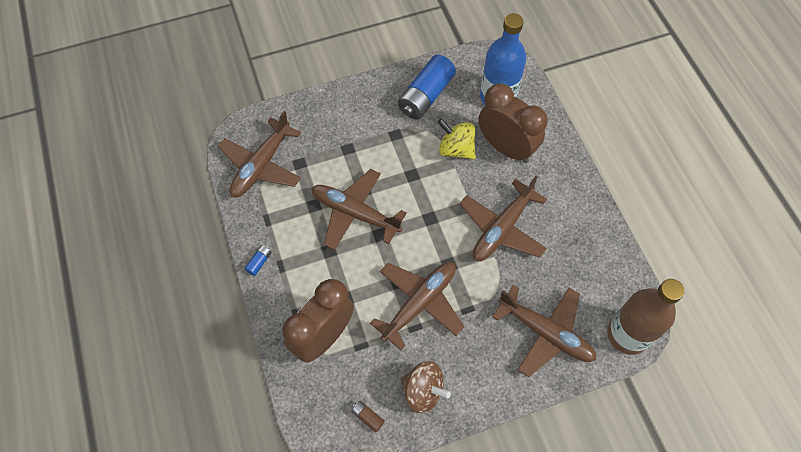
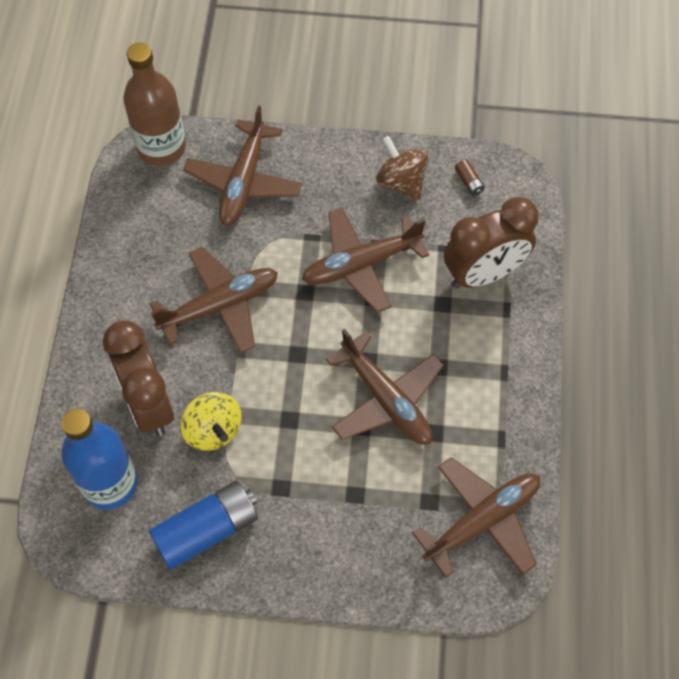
camera: 155 degrees left, 0 degrees up
blue battery [244,245,271,276] -> none
brown plane [493,285,597,377] -> brown plane turned 135 degrees counterclockwise [183,105,302,226]

